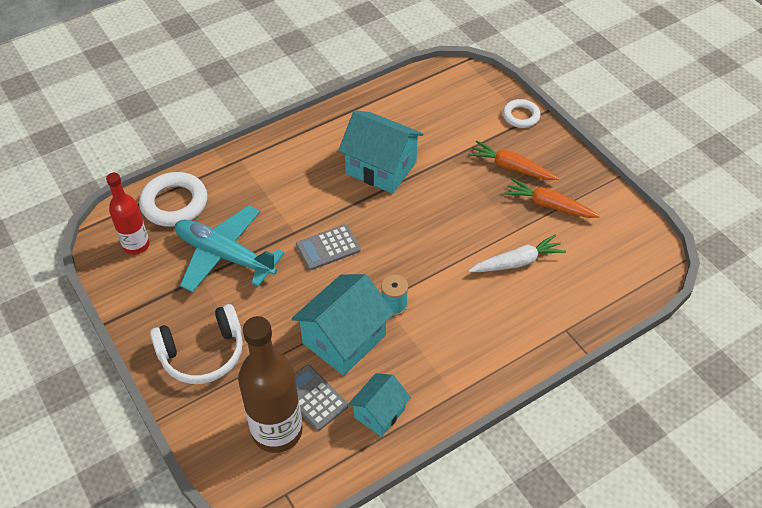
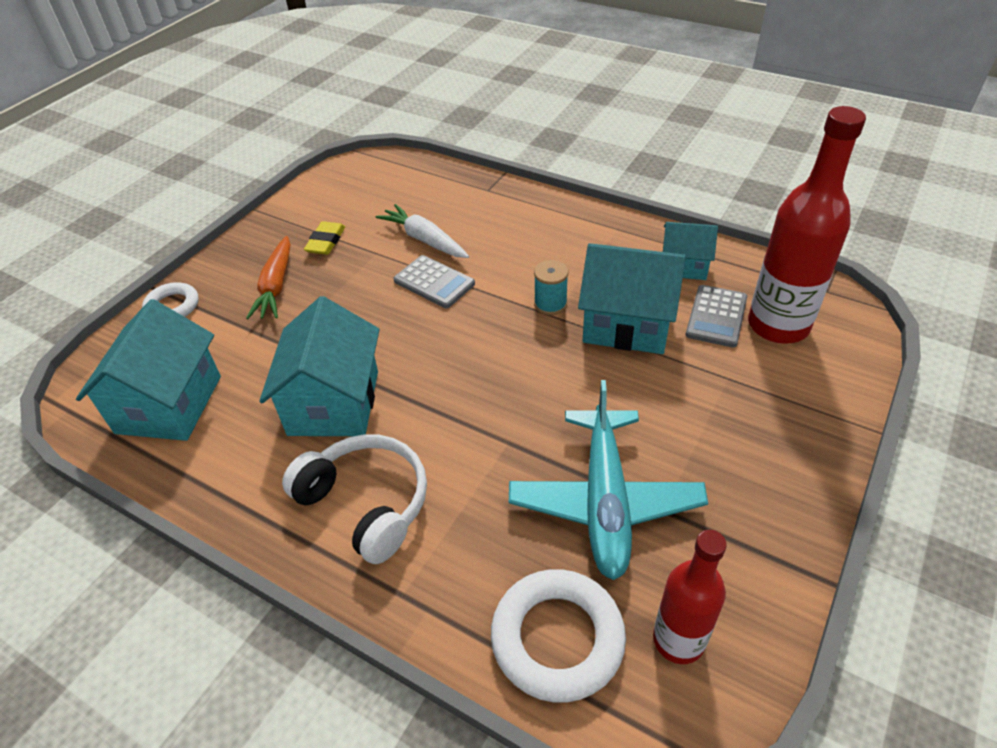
camera: 115 degrees left, 5 degrees down
white headphones [150,304,243,384] -> white headphones moved to [282,434,427,564]
brown bottle [238,316,303,453] -> red bottle [748,106,866,344]
grey calculator [296,225,361,270] -> grey calculator moved to [393,255,475,308]
orange carrot [504,178,600,218] -> yellow eraser [304,221,345,255]
none -> turquoise house [76,299,221,441]

